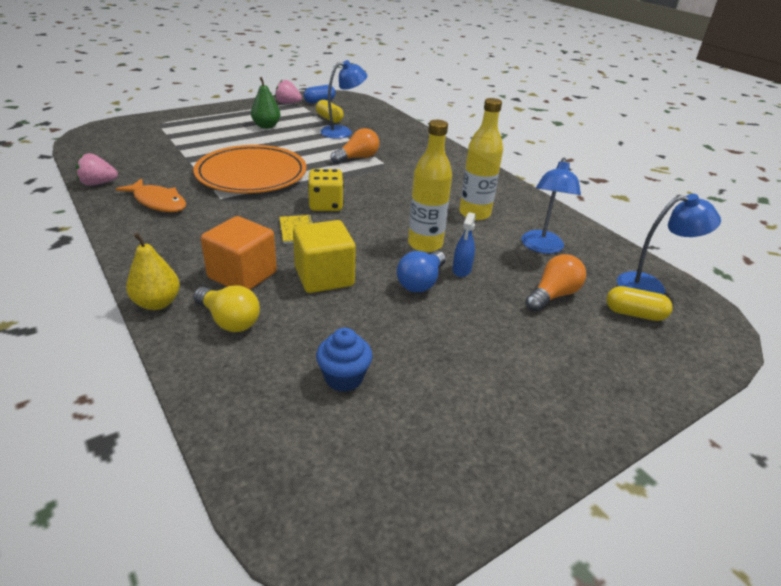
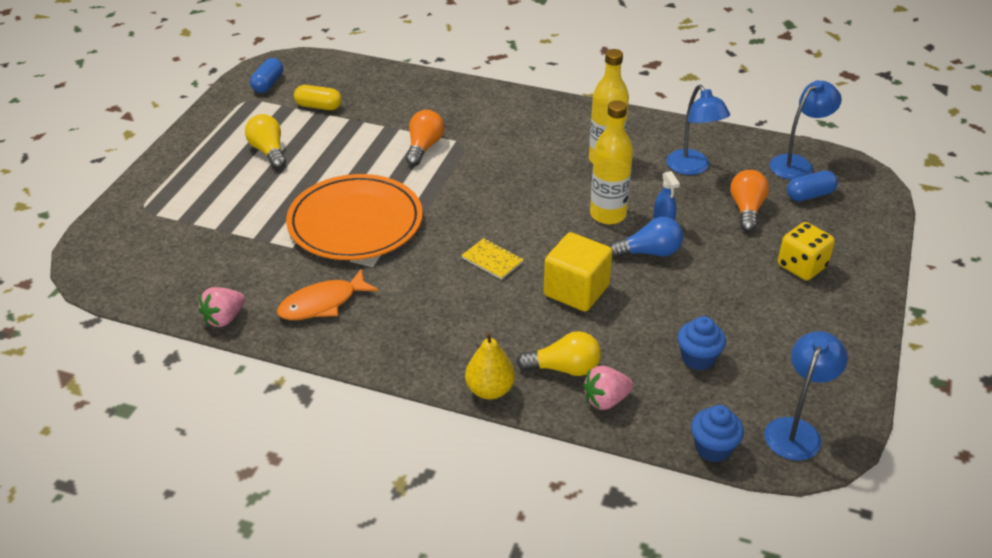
camera: 35 degrees left, 5 degrees up
orange fish [116,178,186,212] -> orange fish turned 150 degrees clockwise [277,269,378,320]
orange cube [201,216,277,290] -> none
green pear [251,77,281,129] -> yellow light bulb [245,114,286,169]
pink strawberry [275,80,302,104] -> pink strawberry moved to [583,366,634,410]
yellow dice [308,169,344,211] -> yellow dice moved to [778,222,835,280]
blue lamp [320,60,367,139] -> blue lamp moved to [764,331,847,461]
blue light bulb [397,251,446,292] -> blue light bulb turned 90 degrees counterclockwise [609,217,683,258]
yellow capsule [606,286,673,321] -> blue capsule [787,170,838,201]
none -> blue cupcake [691,405,744,462]

